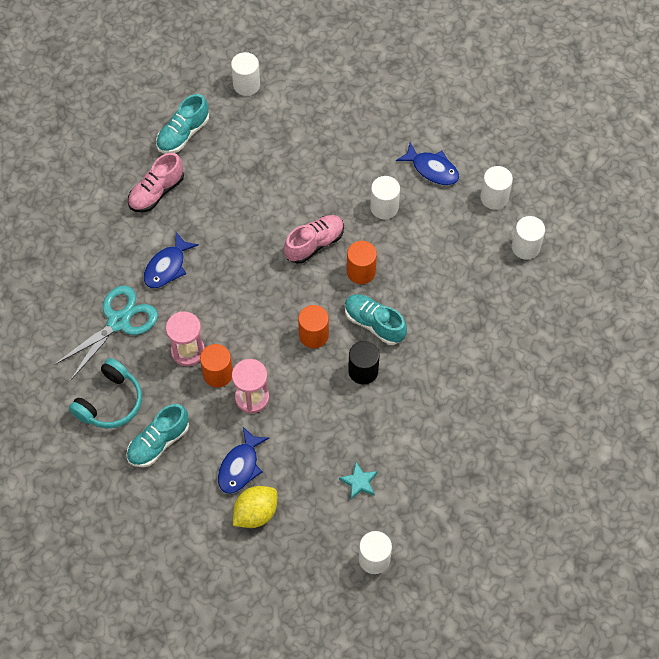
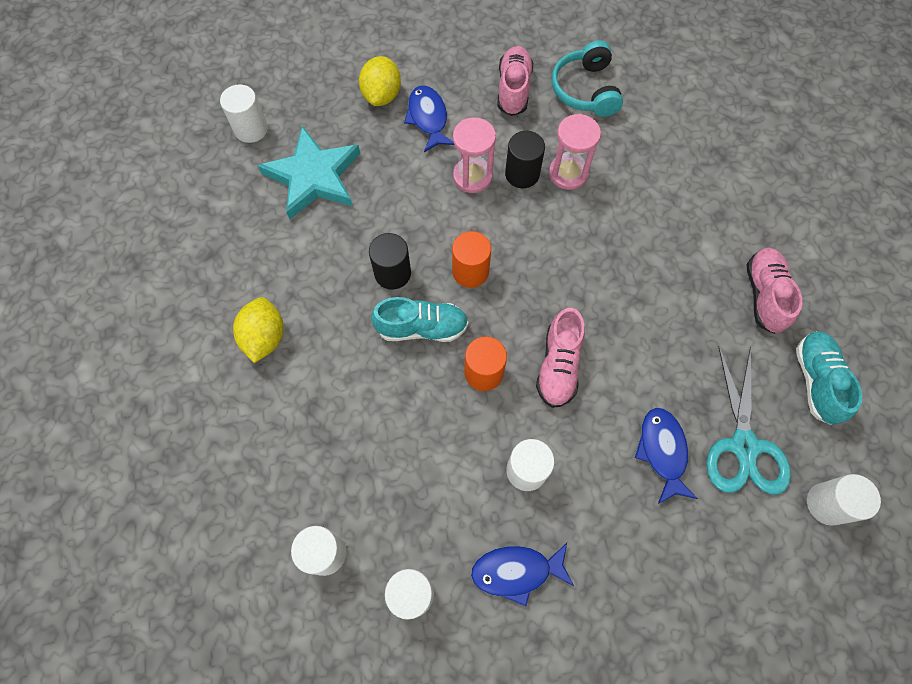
camera: 140 degrees right, 5 degrees up
turquoise scissors [54,286,158,380] -> turquoise scissors moved to [706,346,791,495]
turquoise shoe [126,404,189,467] -> pink shoe [498,46,534,116]
blue fish [143,232,199,288] -> blue fish moved to [635,408,698,504]
orange cylinder [200,344,233,387] -> black cylinder [505,131,545,188]
turquoise star [339,462,378,499] -> turquoise star [258,126,360,219], size x2.30
none -> yellow lemon [233,297,284,363]

